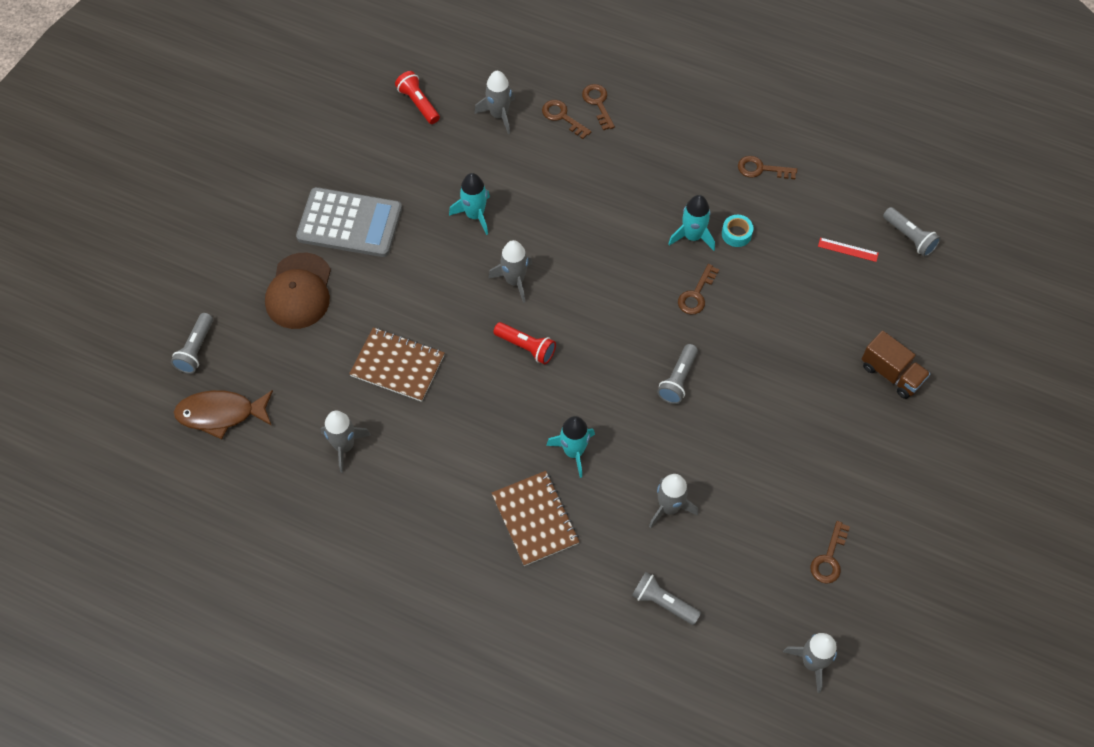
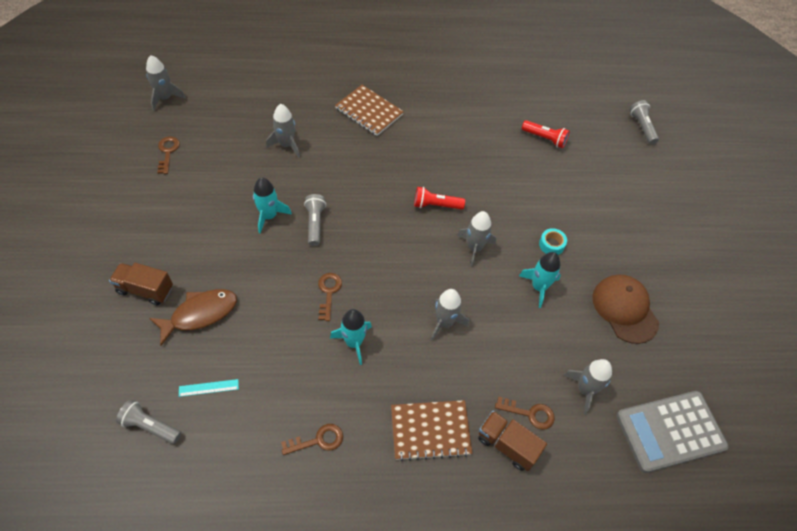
camera: 150 degrees right, 5 degrees down
brown fish [173,390,273,440] -> brown fish moved to [149,289,237,346]
brown cap [265,253,331,329] -> brown cap moved to [592,274,659,344]
grey calculator [296,187,402,257] -> grey calculator moved to [616,391,729,473]
grey rocket [321,411,371,473] -> grey rocket moved to [431,289,469,341]
brown notebook [349,327,445,402] -> brown notebook moved to [391,400,472,461]
red flashlight [395,71,440,124] -> red flashlight moved to [522,120,570,148]
turquoise rocket [546,416,595,478] -> turquoise rocket moved to [253,177,292,233]
brown key [582,84,615,130] -> brown truck [478,411,547,471]
grey flashlight [632,572,701,625] -> none
turquoise tape [722,215,753,247] -> turquoise tape moved to [539,228,567,255]
red ruler [818,237,879,262] -> turquoise ruler [179,379,239,397]

